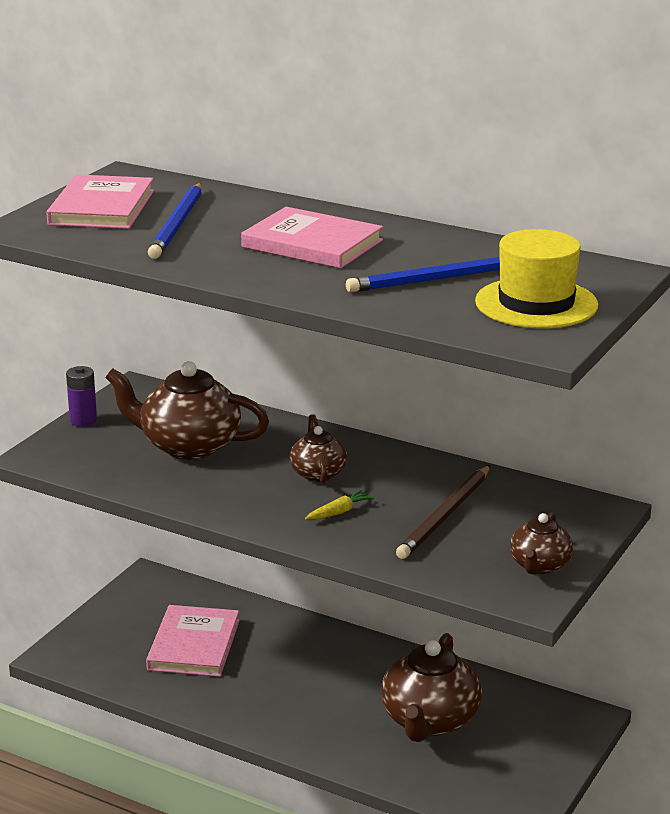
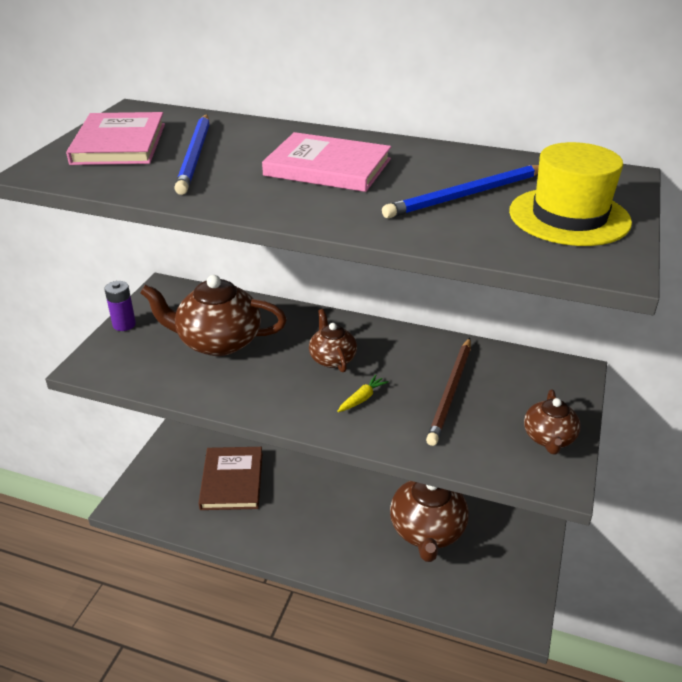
camera: 10 degrees left, 10 degrees up
pink book [146,605,240,677] -> brown book [198,447,263,510]

